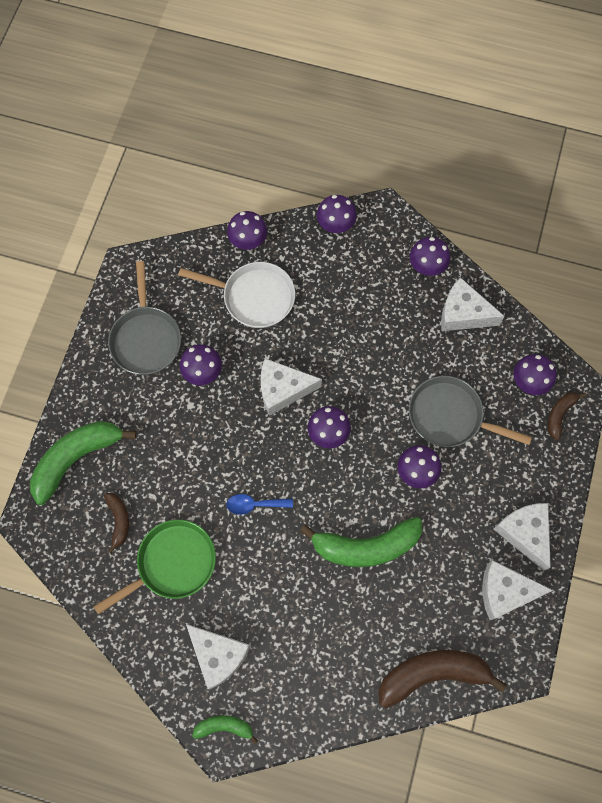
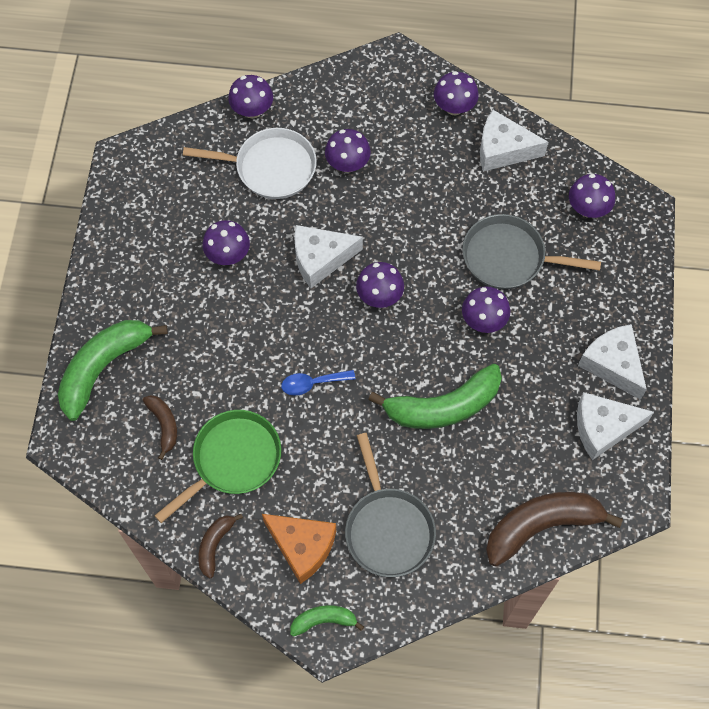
camera: 10 degrees left, 5 degrees down
grey pan [108,261,181,375] -> grey pan moved to [345,433,436,577]
white cheese [186,624,250,689] -> orange cheese [262,514,336,584]
purple mushroom [317,195,357,233] -> purple mushroom moved to [325,129,371,173]
brown banana [548,392,587,440] -> brown banana moved to [198,514,243,578]

